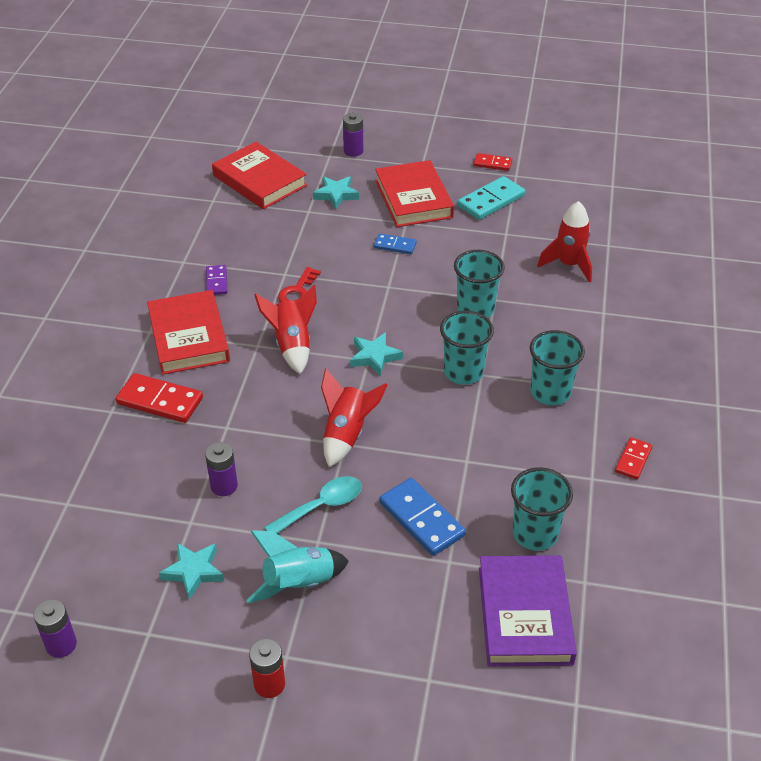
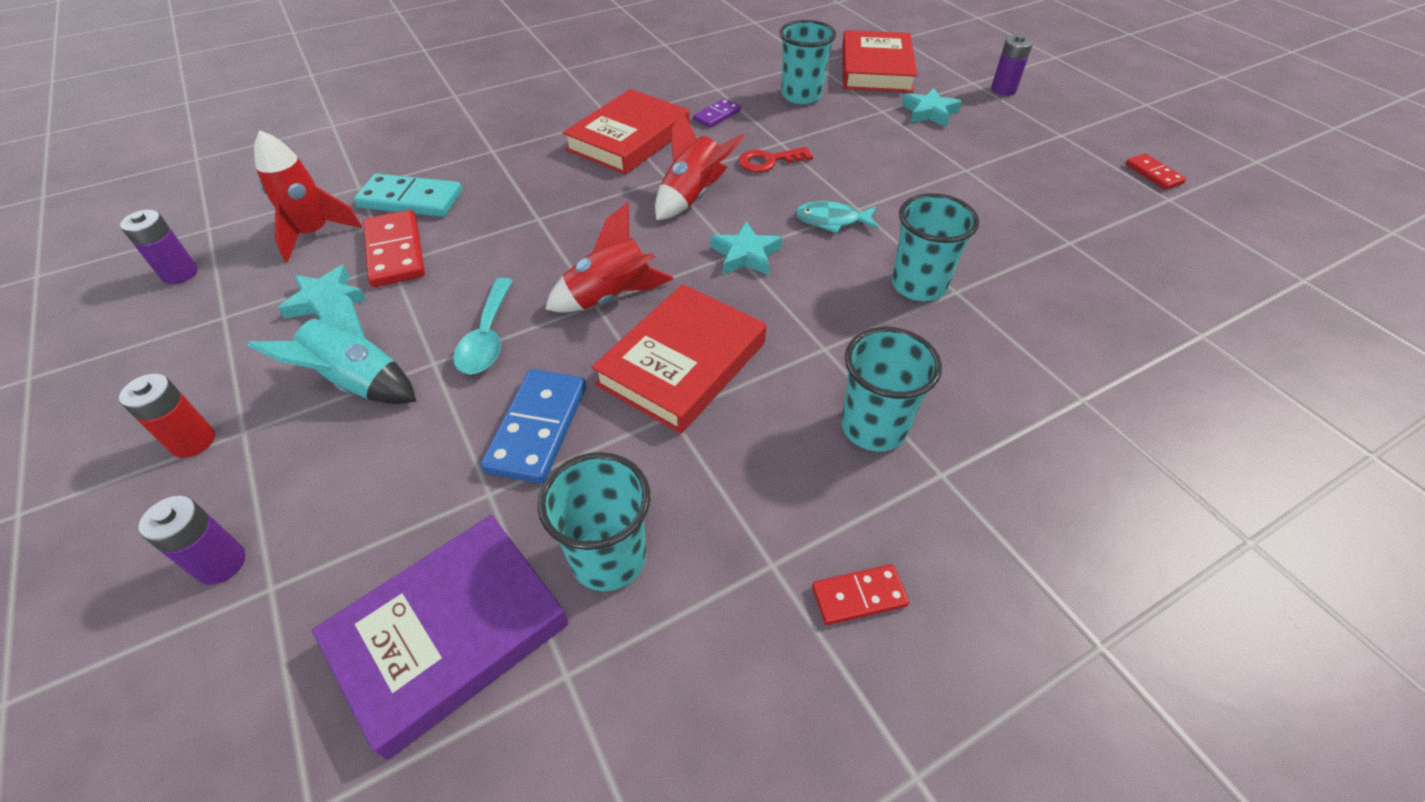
camera: 50 degrees right, 5 degrees up
red domino [116,373,203,423] -> red domino moved to [363,210,425,287]
purple battery [205,442,238,496] -> purple battery moved to [138,496,246,585]
turquoise spoon [264,476,362,534] -> turquoise spoon turned 75 degrees clockwise [453,278,513,374]
blue domino [374,234,416,254] -> none
red book [375,160,454,227] -> red book moved to [592,284,766,434]
turquoise cup [440,311,494,385] -> turquoise cup moved to [779,20,836,104]
turquoise domino [457,176,525,220] -> turquoise domino moved to [354,173,462,217]
red rocket [537,201,592,283] -> red rocket moved to [254,130,362,262]
none -> turquoise fish [795,201,879,233]

